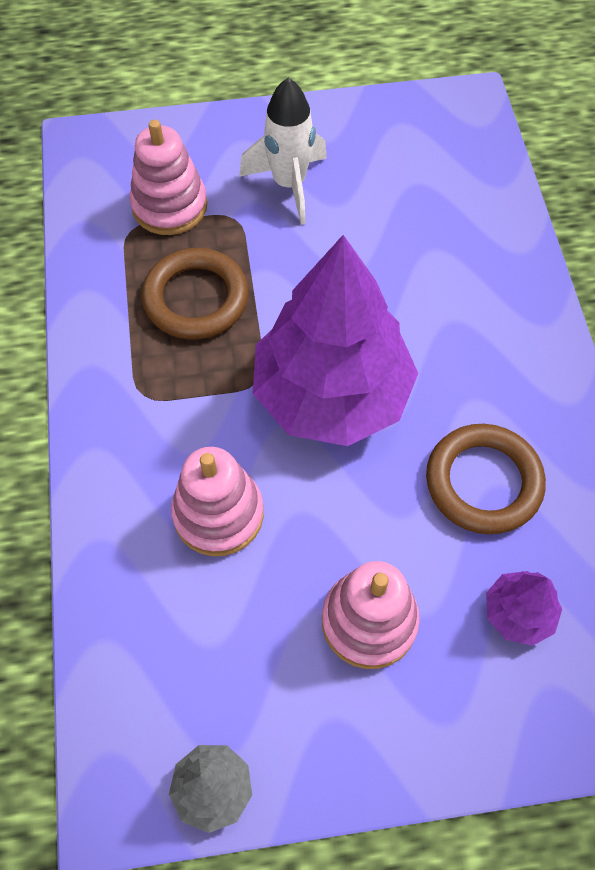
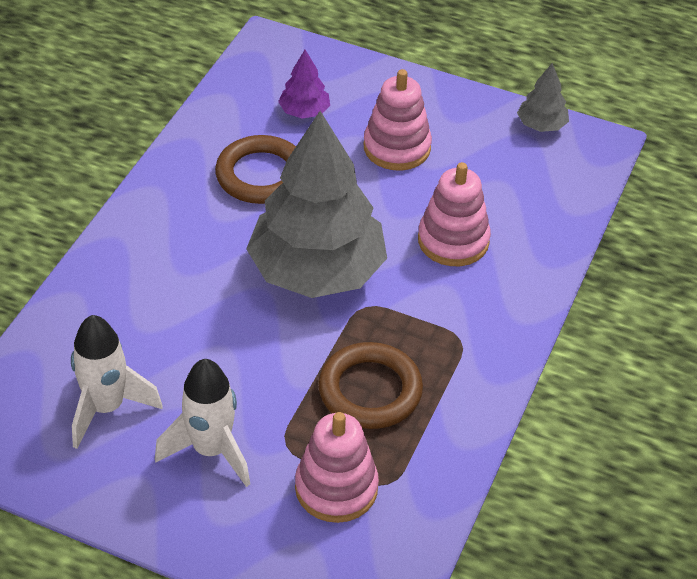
camera: 150 degrees left, 15 degrees down
purple tree [253,235,418,446] -> grey tree [246,111,387,298]
none -> white rocket [71,315,163,449]

